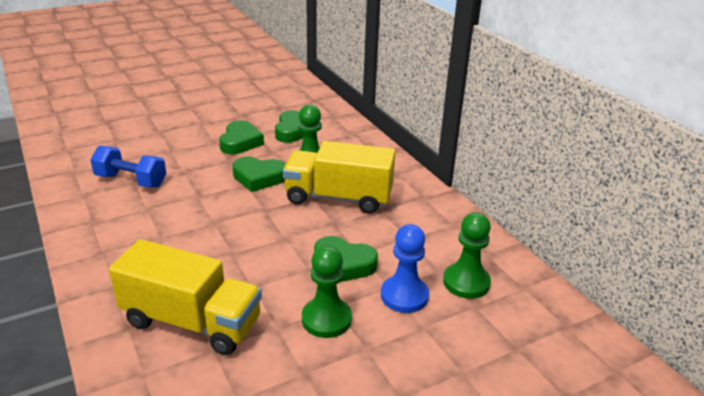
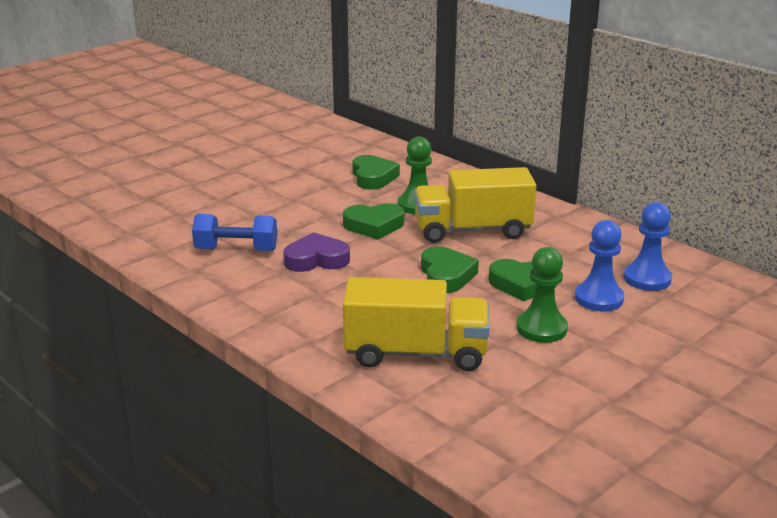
camera: 15 degrees left, 5 degrees down
green heart [219,120,264,154] -> green heart moved to [421,246,479,293]
green pawn [443,212,491,299] -> blue pawn [624,202,672,291]
none -> purple heart [283,232,350,272]

